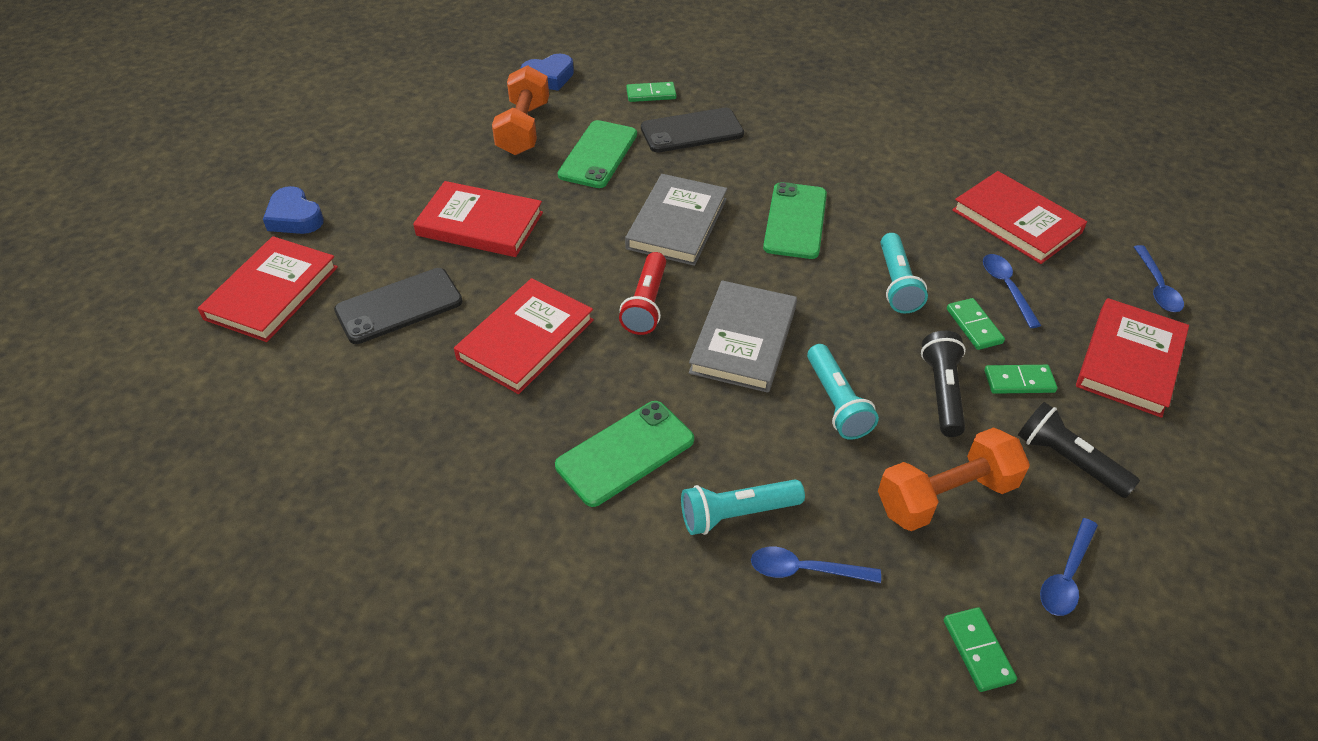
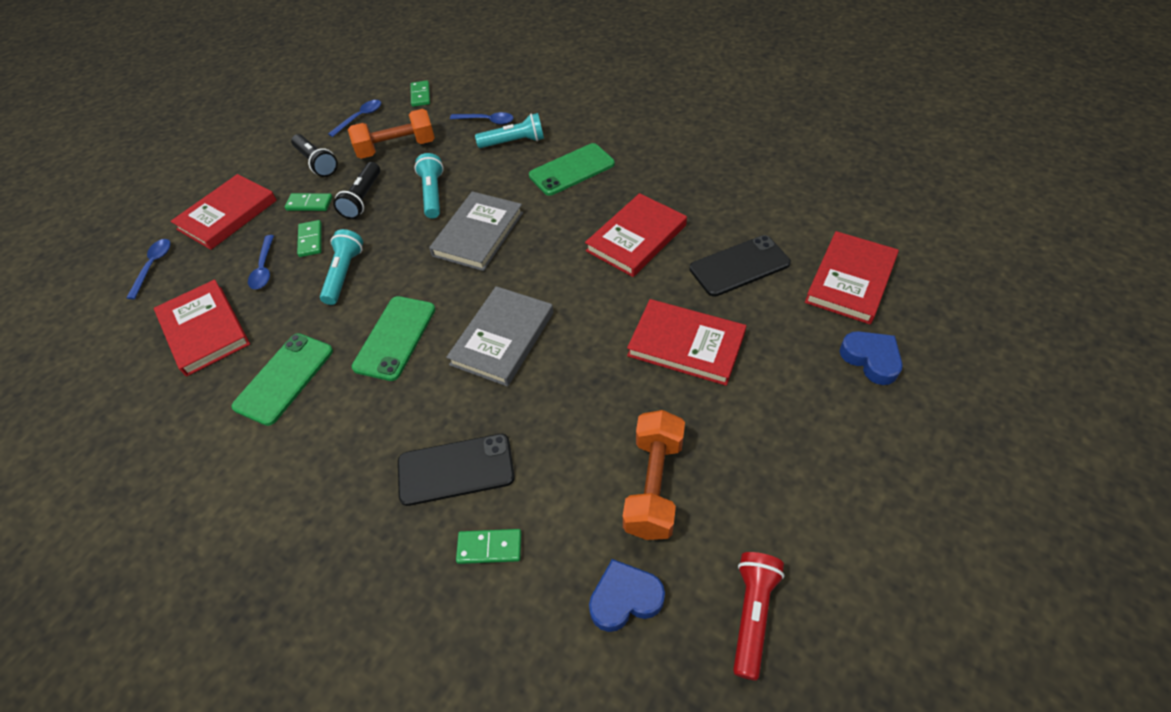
camera: 170 degrees left, 5 degrees up
green phone [557,120,637,188] -> green phone moved to [231,333,333,426]
red flashlight [619,252,666,335] -> red flashlight moved to [733,552,784,681]

